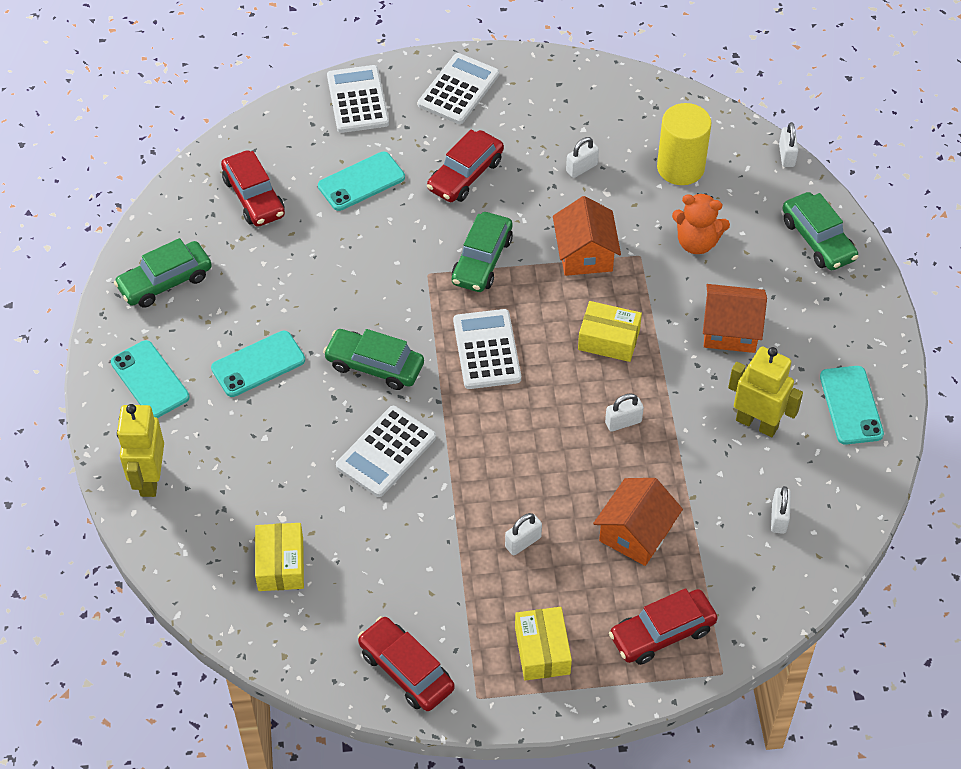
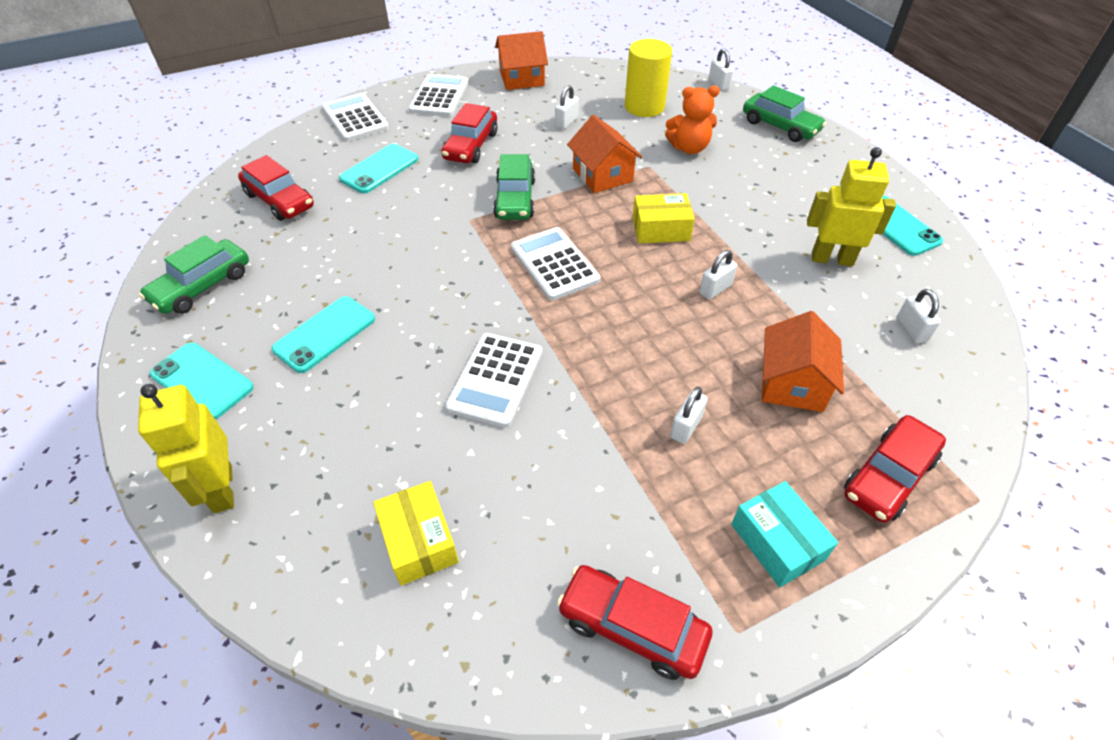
camera: 20 degrees left, 5 degrees down
green car [323,329,424,390] -> none
yellow box [515,607,572,681] -> turquoise box [731,481,838,587]
orange house [703,284,767,353] -> orange house moved to [495,31,548,90]

